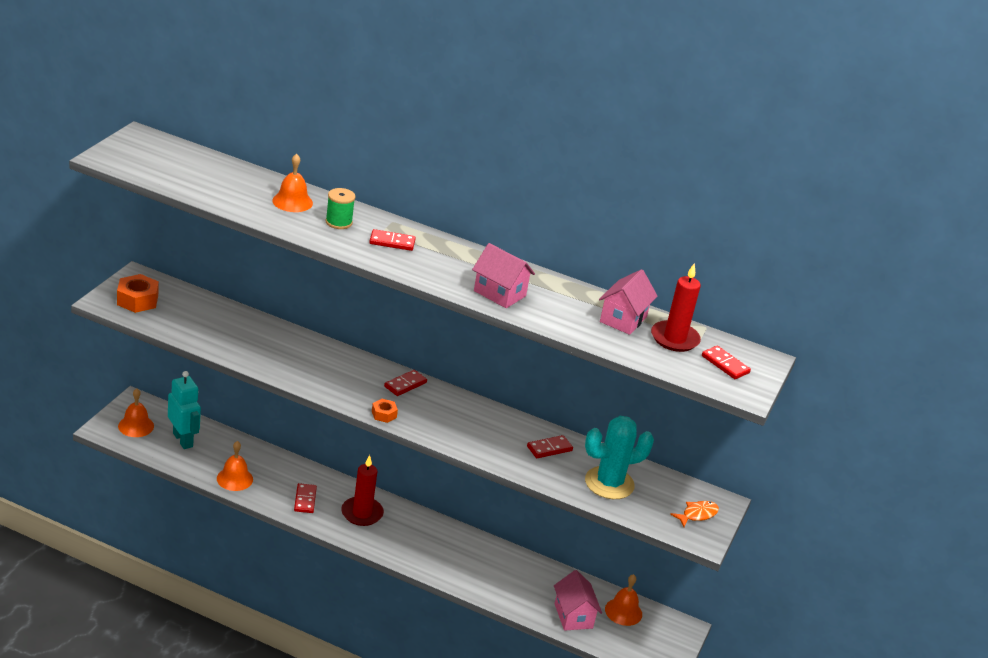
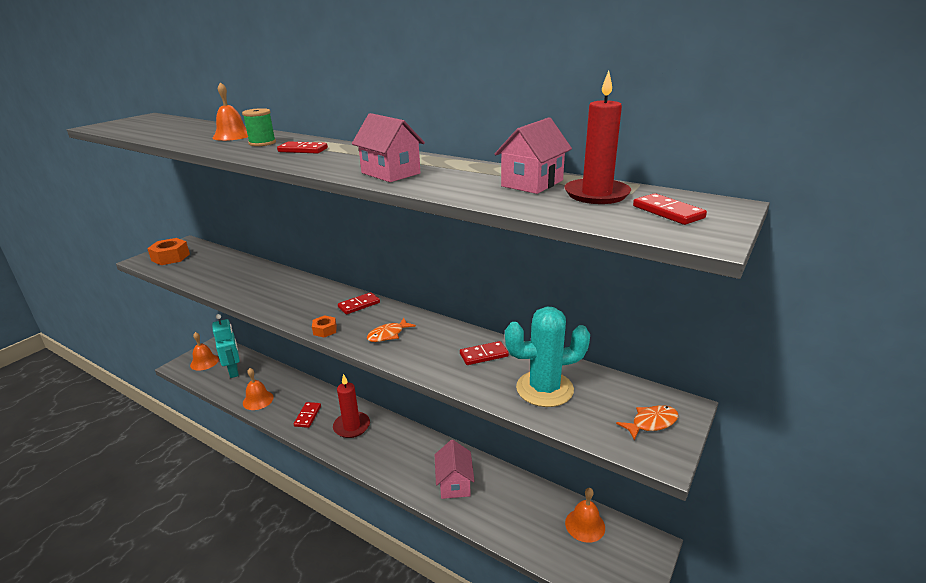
camera: 15 degrees right, 5 degrees down
pink house [554,570,602,631] -> pink house moved to [435,440,475,499]
none -> orange fish [367,318,416,342]

